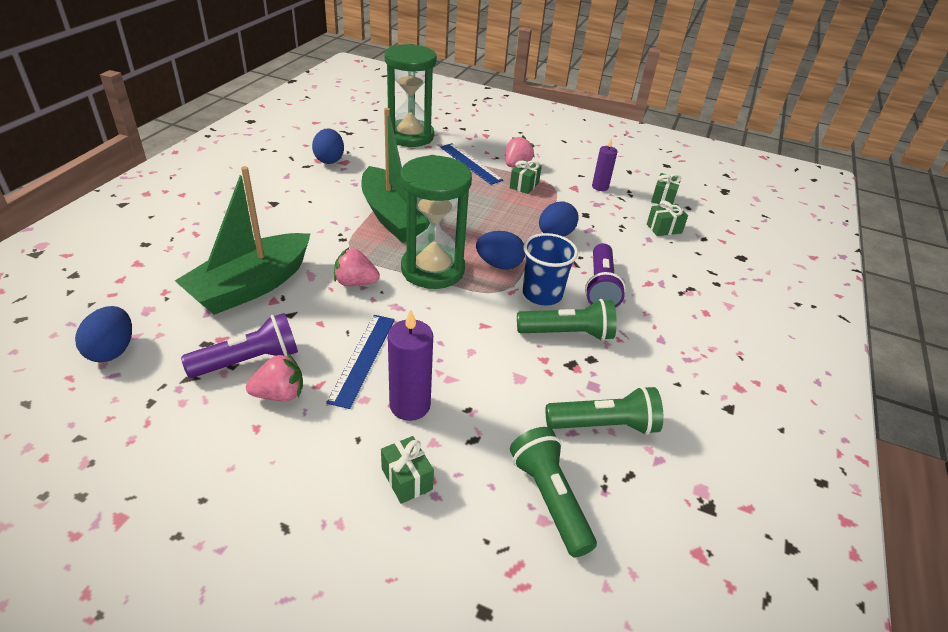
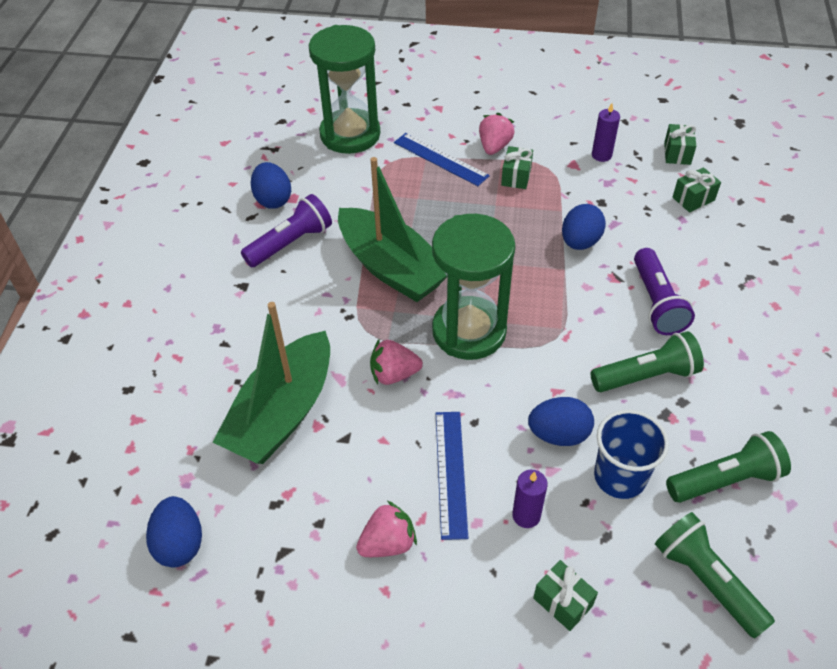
camera: 10 degrees left, 10 degrees up
purple flashlight [181,313,298,378] -> purple flashlight moved to [241,194,332,267]
purple candle [388,310,433,421] -> purple candle [512,470,548,528], size x0.64
blue egg [476,231,525,270] -> blue egg moved to [528,397,594,446]
blue cup [523,233,578,306] -> blue cup moved to [594,410,669,499]

